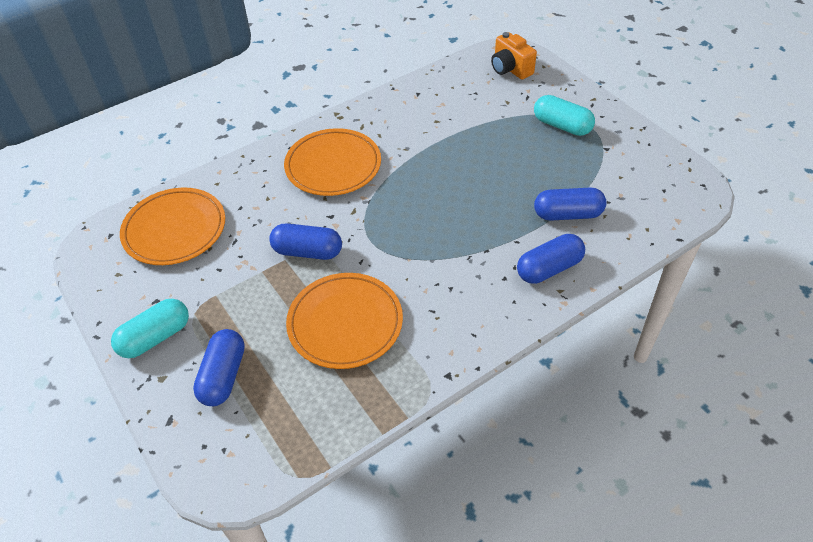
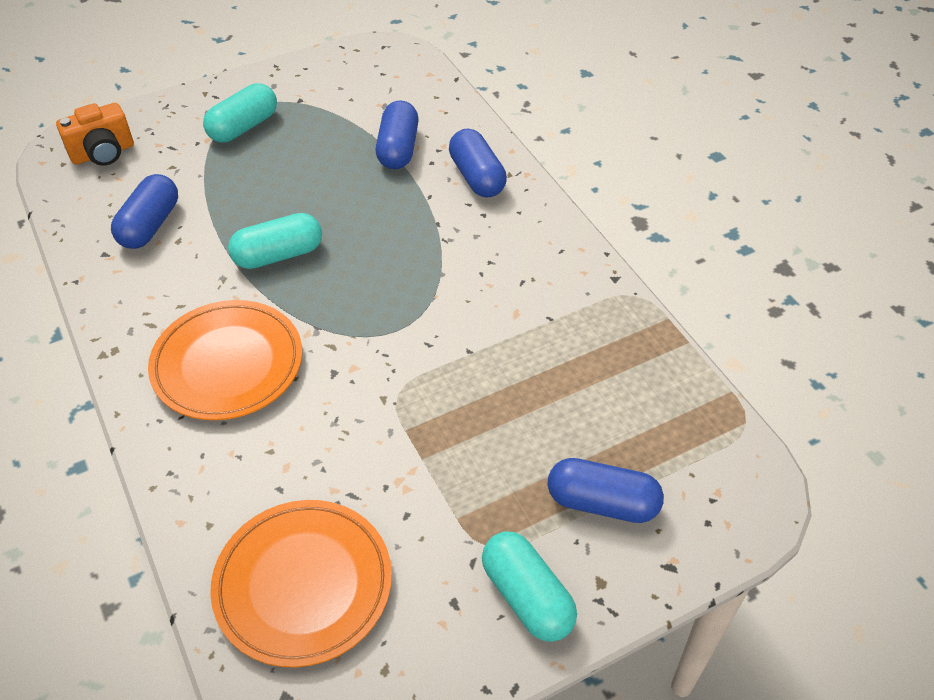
camera: 85 degrees left, 0 degrees up
blue capsule [269,223,342,260] -> blue capsule moved to [111,174,178,249]
orange plate [286,273,403,369] -> none
none -> turquoise capsule [228,213,322,269]

